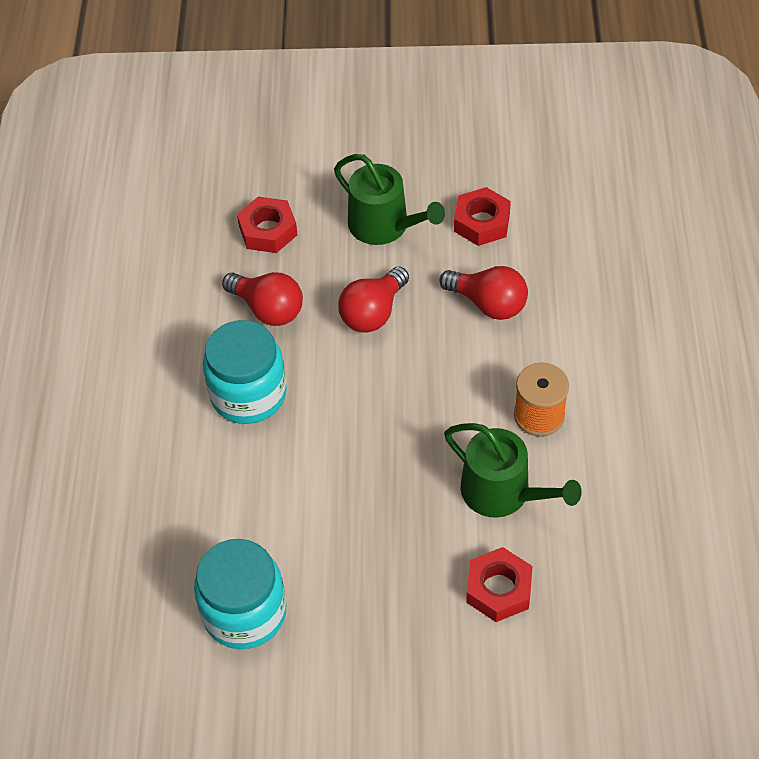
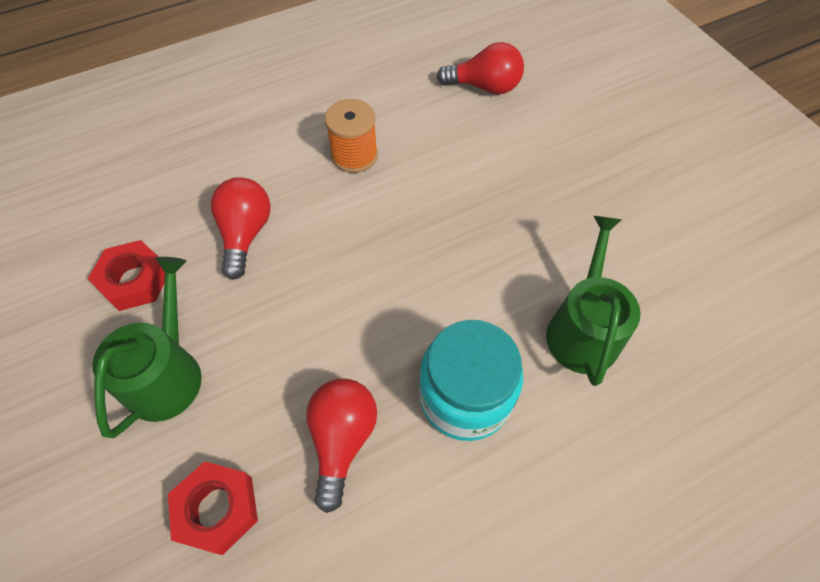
camera: 120 degrees left, 5 degrees up
turquoise jar [194,539,286,649] -> none
red light bulb [338,266,409,333] -> red light bulb moved to [437,42,524,95]
green watering can [444,423,582,518] -> green watering can moved to [546,216,641,386]
red nut [466,547,533,622] -> none

